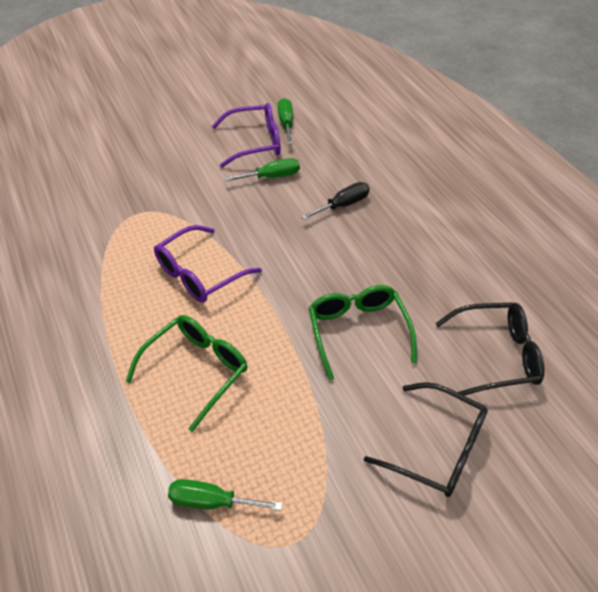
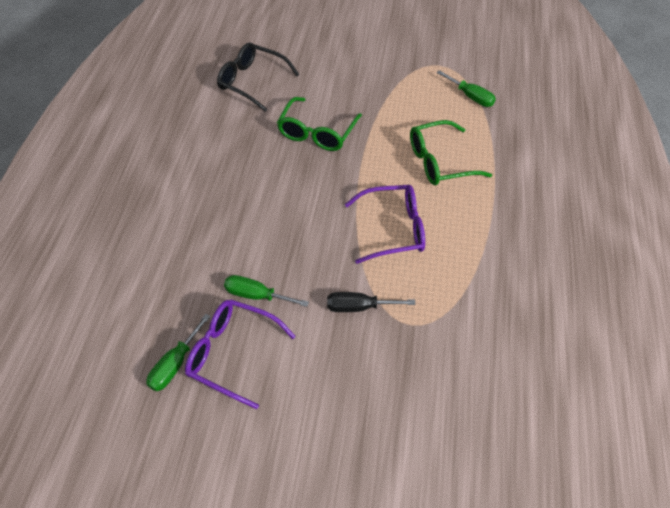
camera: 145 degrees left, 5 degrees up
black screwdriver [301,182,370,220] -> black screwdriver moved to [327,292,415,312]
black glasses [364,382,488,497] -> none

